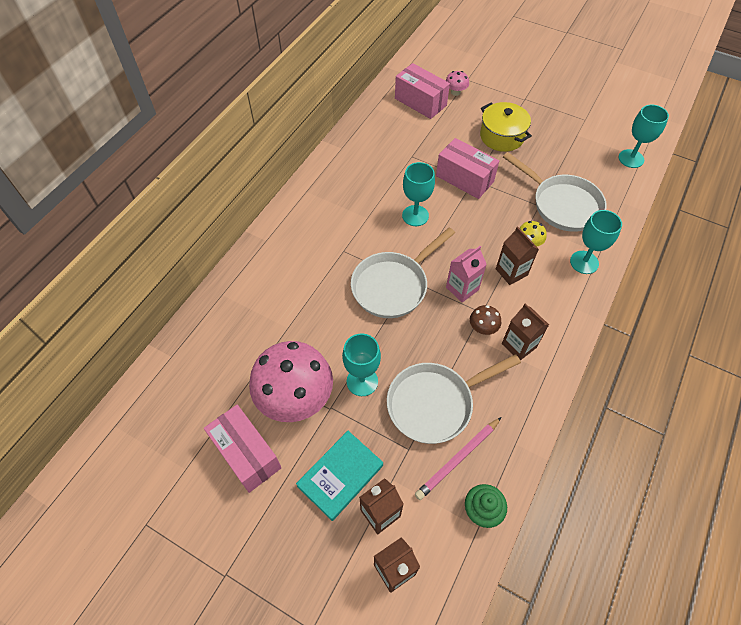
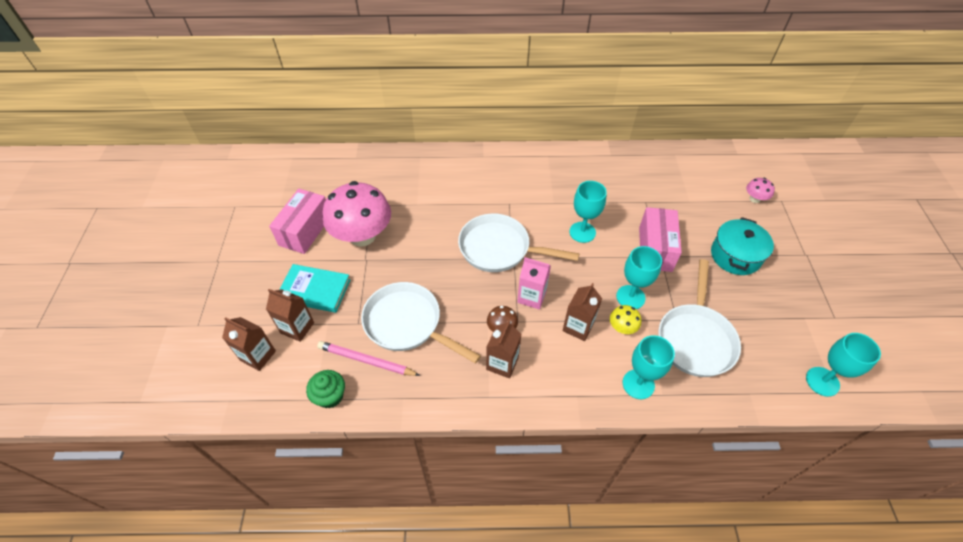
camera: 60 degrees right, 5 degrees down
turquoise goblet [342,334,381,396] -> turquoise goblet moved to [616,246,662,309]
pink box [395,63,450,119] -> none
yellow pot [480,102,532,152] -> turquoise pot [711,217,774,275]

